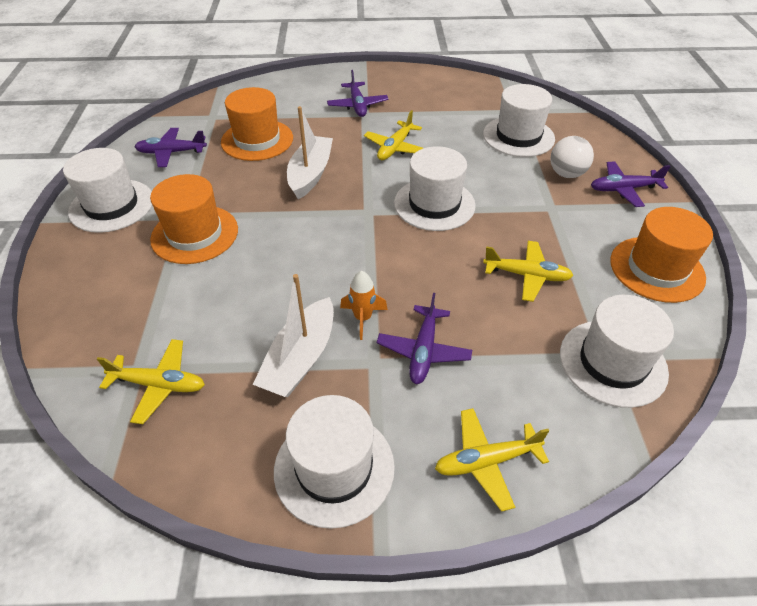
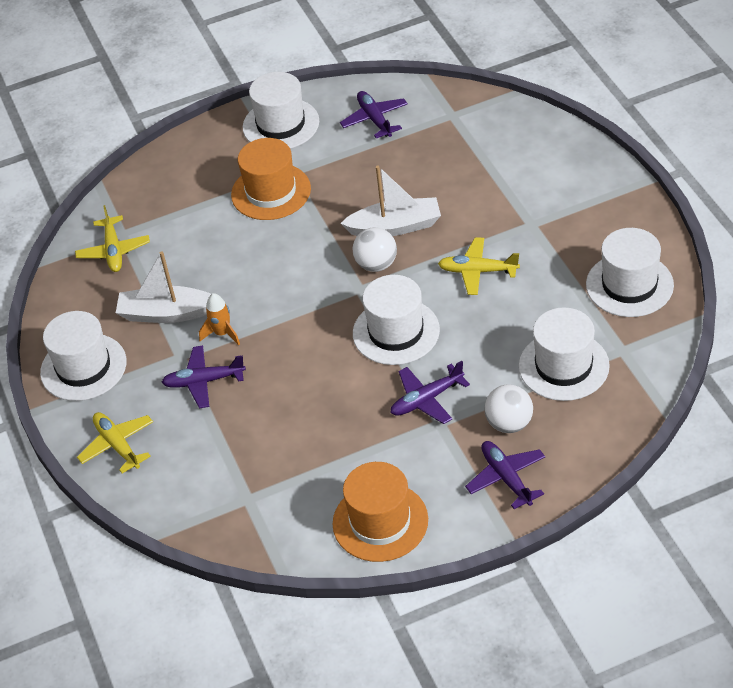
camera: 75 degrees right, 0 degrees up
orange hat [221,87,293,161] -> none
purple plane [327,70,388,117] -> purple plane moved to [390,361,470,424]
yellow plane [483,241,574,302] -> none
white hat [560,295,674,408] -> white hat moved to [586,228,674,317]
none -> white ball [353,227,397,272]

